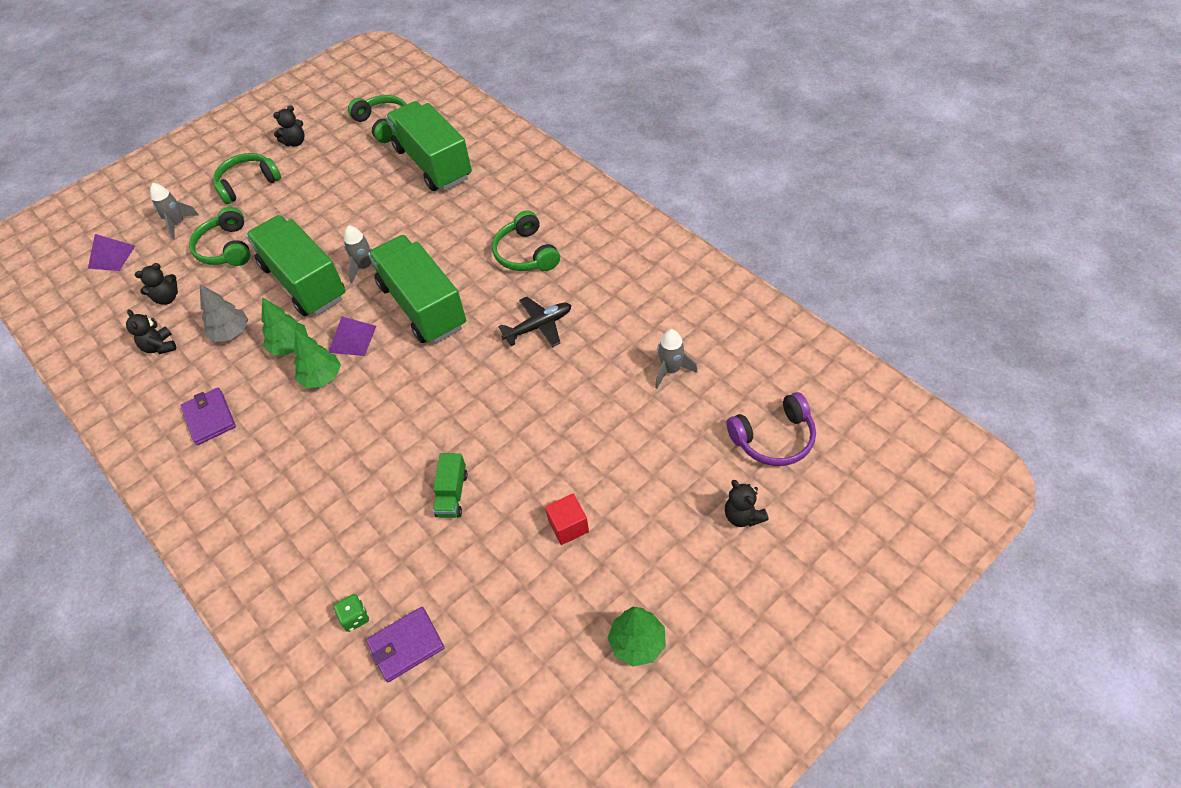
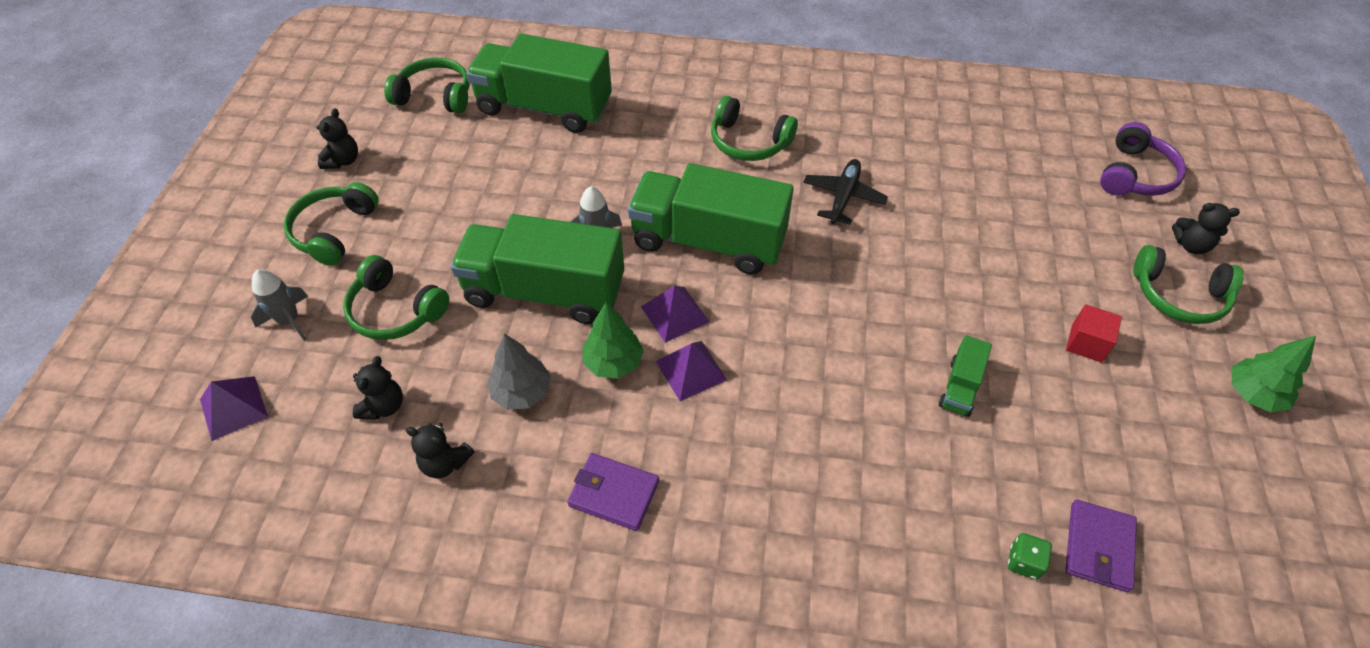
camera: 45 degrees left, 0 degrees up
green tree [294,330,341,388] -> purple pyramid [656,341,727,401]
green truck [433,453,468,518] -> green truck turned 60 degrees clockwise [939,335,992,417]
grey rocket [655,329,698,388] -> none
none -> green headphones [1133,245,1244,324]

